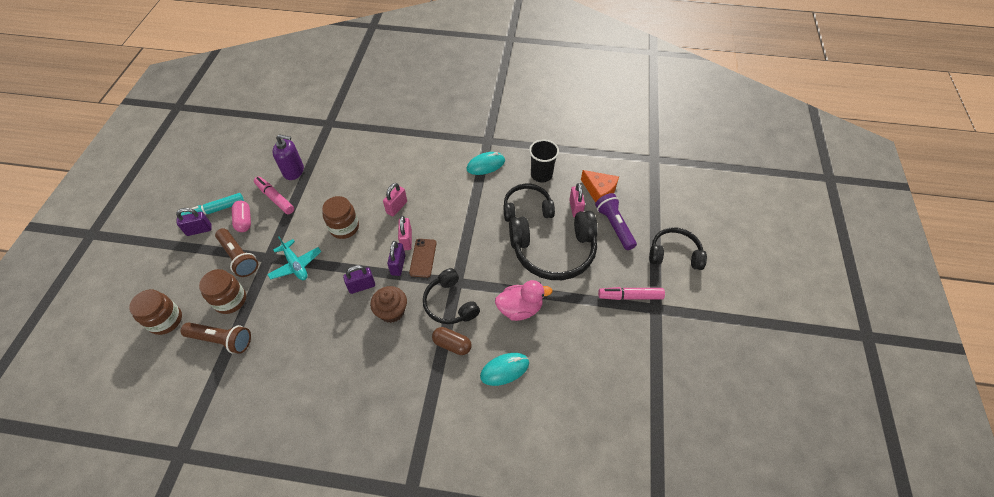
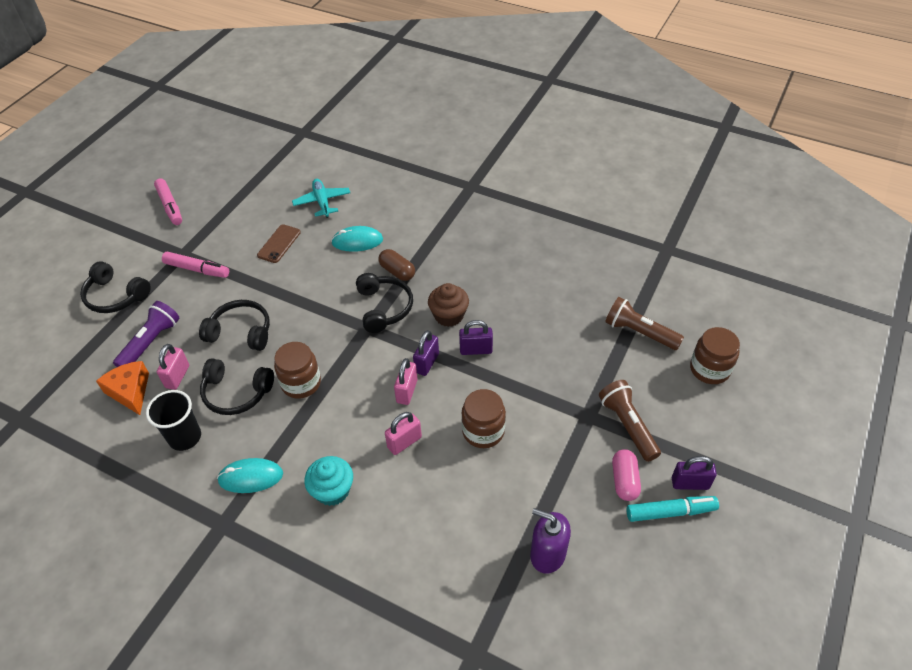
camera: 160 degrees left, 5 degrees down
brown jar [199,269,246,314] -> brown jar moved to [274,342,321,399]
pink marker [254,176,294,214] -> pink marker moved to [154,178,182,225]
turquoise plane [267,236,321,280] -> turquoise plane moved to [292,179,350,218]
brown phone [409,239,437,278] -> brown phone moved to [257,224,301,263]
pink duck [495,280,552,321] -> none
black headphones [509,211,597,280] -> black headphones [199,300,270,351], size x0.61
purple flashlight [595,193,637,250] -> purple flashlight turned 150 degrees counterclockwise [113,301,179,367]
none -> turquoise cupcake [304,456,353,506]

